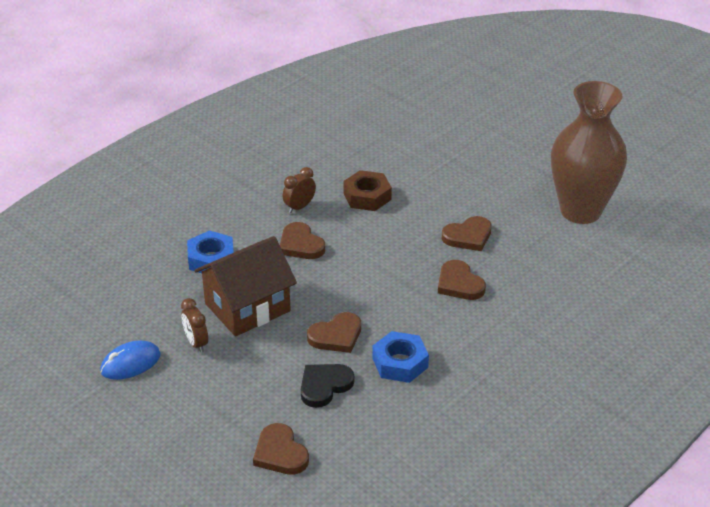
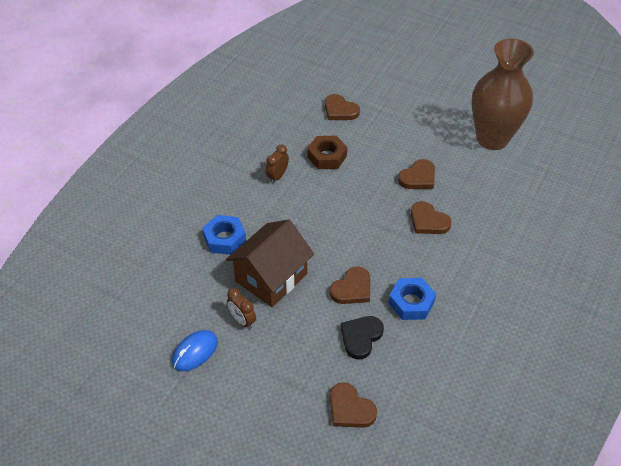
camera: 15 degrees left, 10 degrees up
brown heart [280,222,325,259] -> brown heart moved to [325,94,360,120]

